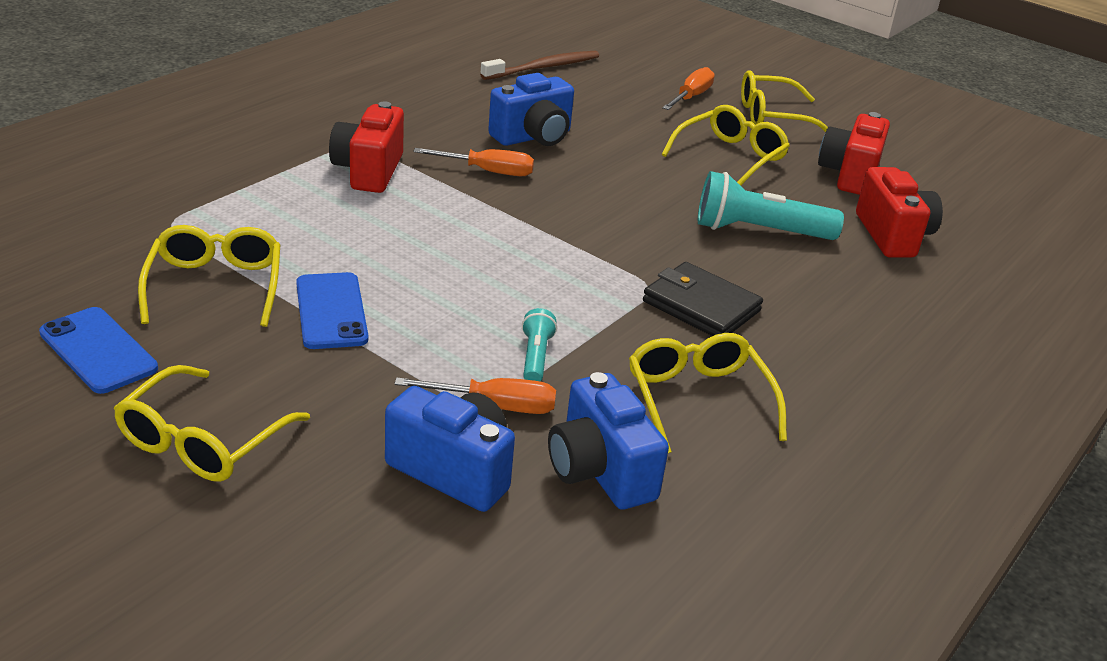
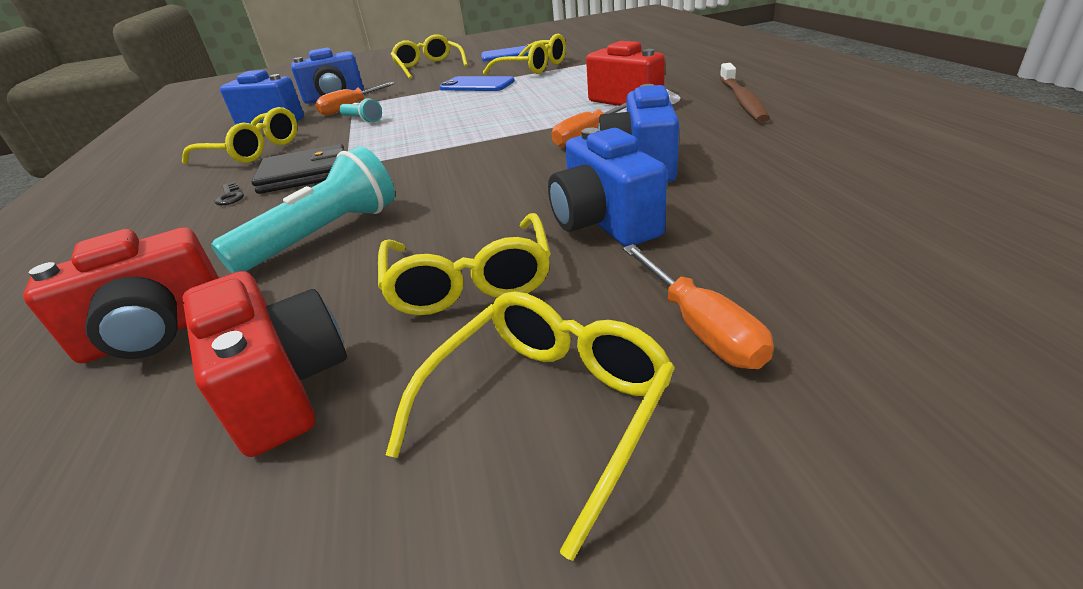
camera: 135 degrees right, 0 degrees up
brown toothbrush [480,51,599,80] -> brown toothbrush moved to [720,63,770,123]
red camera [856,167,943,258] -> red camera turned 60 degrees counterclockwise [23,227,219,363]
none -> black key [215,182,244,205]
none -> blue camera [548,128,667,246]

